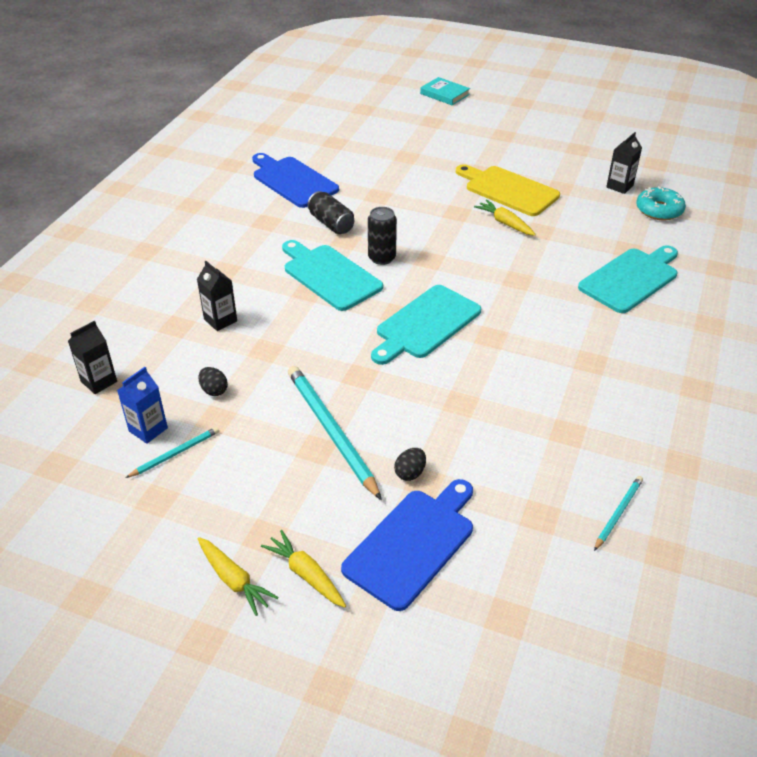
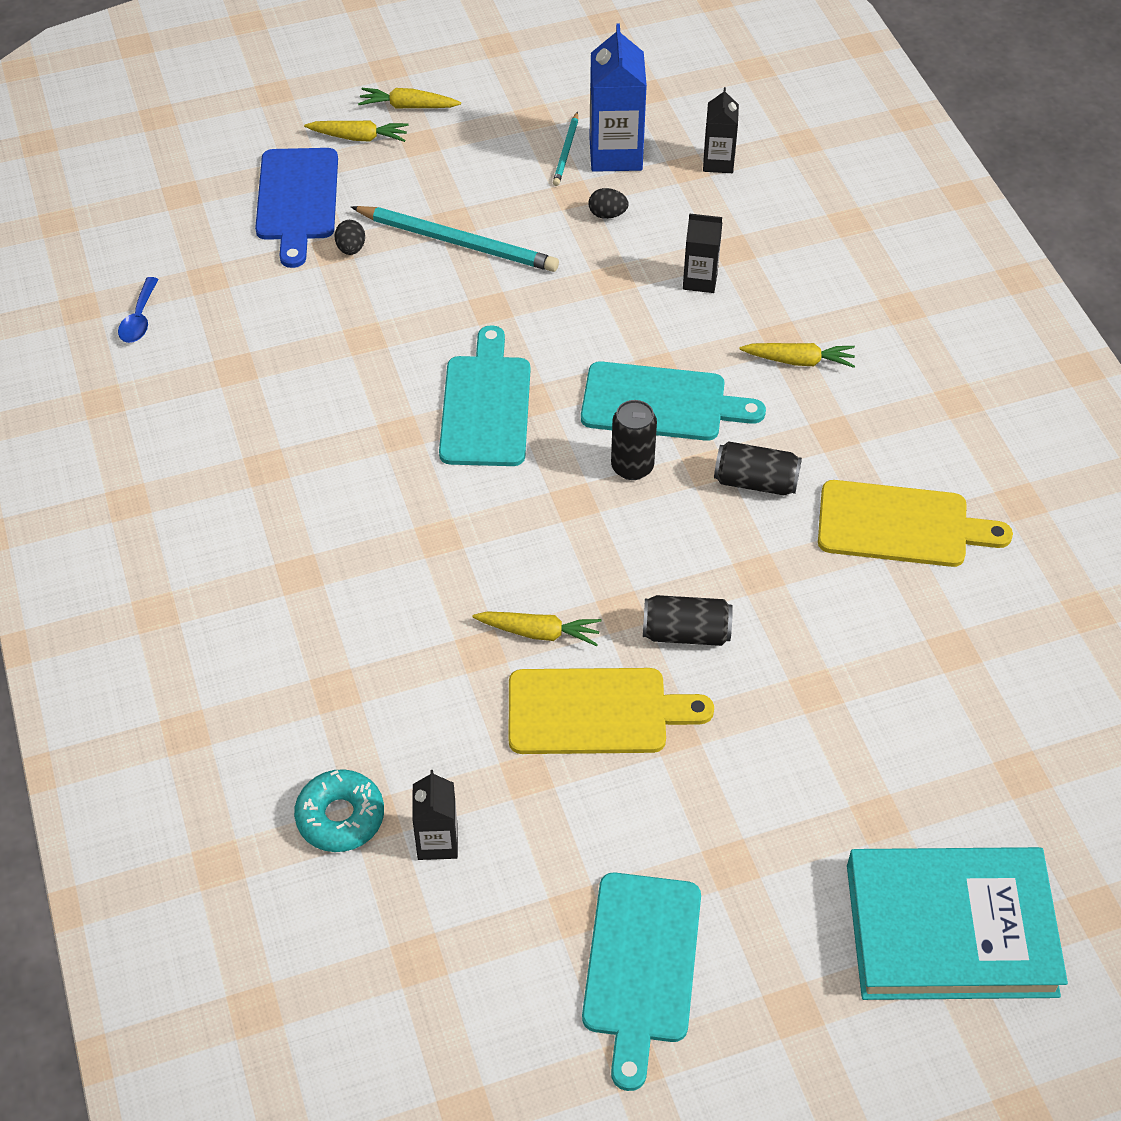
camera: 140 degrees right, 10 degrees up
blue carton [117,367,168,444] -> blue carton [589,24,647,172], size x1.70
blue cutting board [252,153,339,208] -> yellow cutting board [818,480,1013,567]
turquoise book [420,77,470,105] -> turquoise book [847,847,1068,1000], size x2.08
turquoise cutting board [578,245,678,313] -> turquoise cutting board moved to [582,873,701,1091]
turquoise pencil [594,476,643,551] -> blue spoon [118,277,159,343]
none -> black can [643,595,733,646]
none -> yellow carrot [739,343,855,368]

